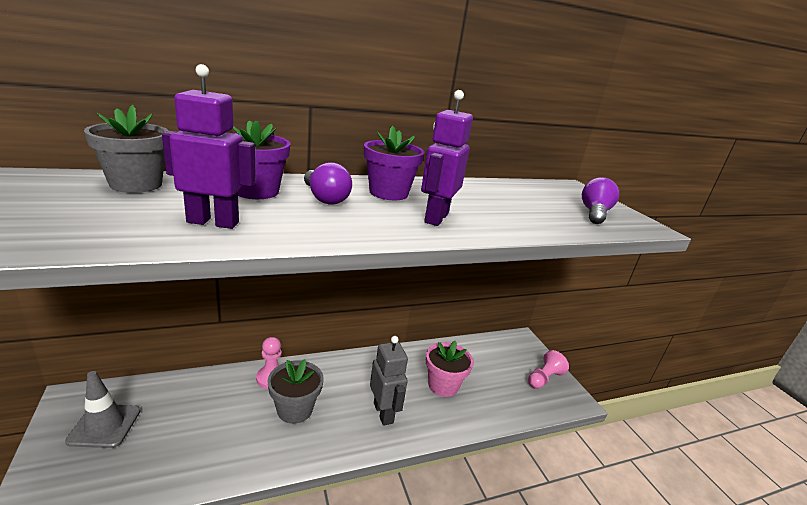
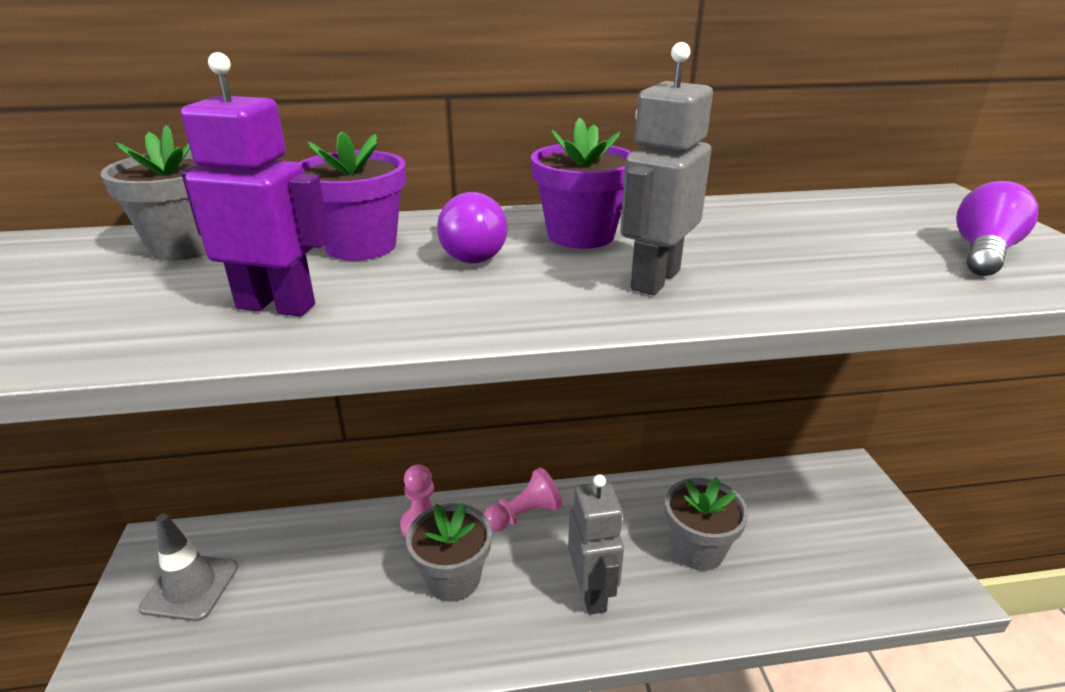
camera: 15 degrees right, 5 degrees up
purple robot [421,90,473,226] -> grey robot [620,42,713,295]
pink flower pot [426,341,474,397] -> grey flower pot [665,477,749,571]
pink pawn [528,350,569,389] -> pink pawn moved to [484,468,562,532]

